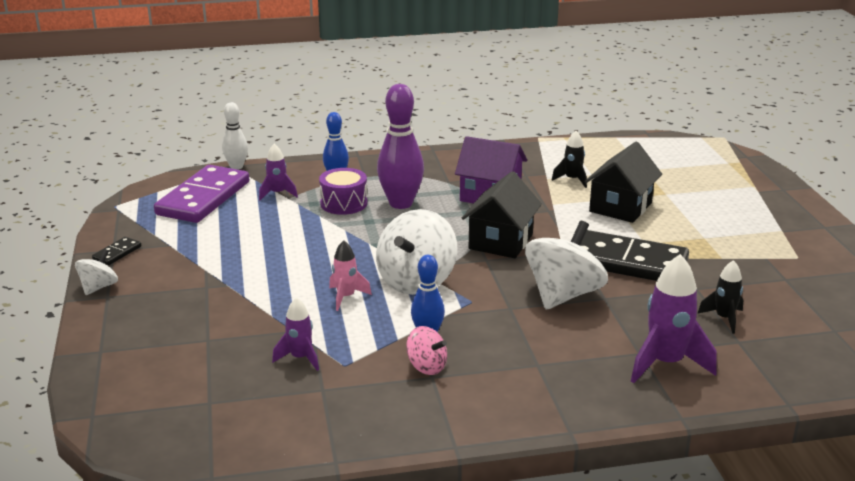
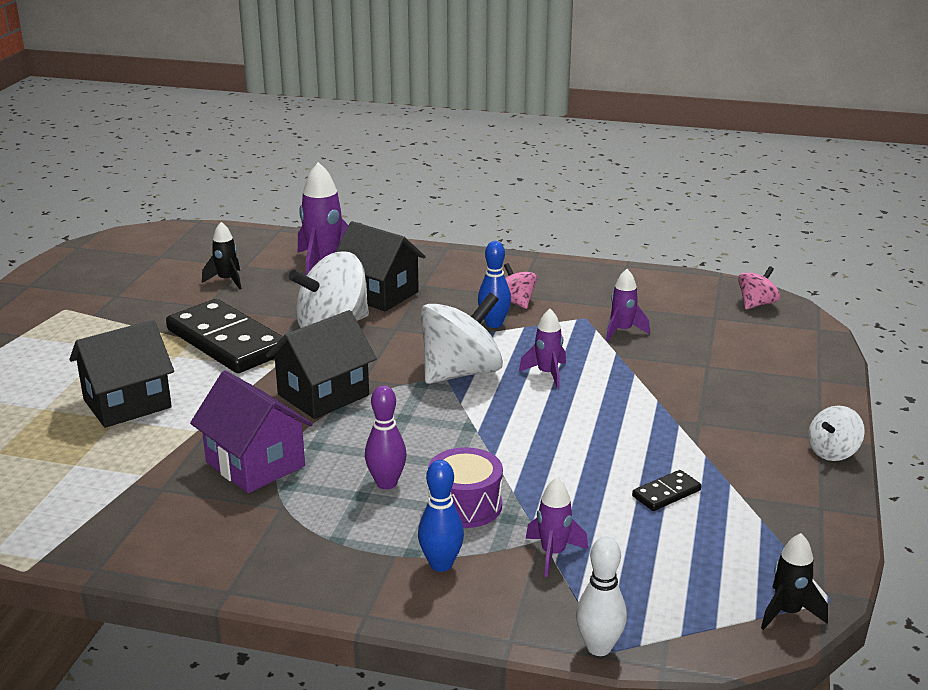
camera: 155 degrees left, 0 degrees up
black domino [92,237,141,265] -> black domino moved to [632,470,702,511]
purple domino [154,165,249,223] -> none
pink rocket [329,240,372,311] -> purple rocket [519,309,566,388]
purple bowling pin [377,84,424,209] -> purple bowling pin [365,385,407,489], size x0.58
black rocket [552,131,587,188] -> black rocket moved to [761,533,828,630]
none -> black house [336,221,426,311]
none -> pink spinning top [738,266,780,309]

